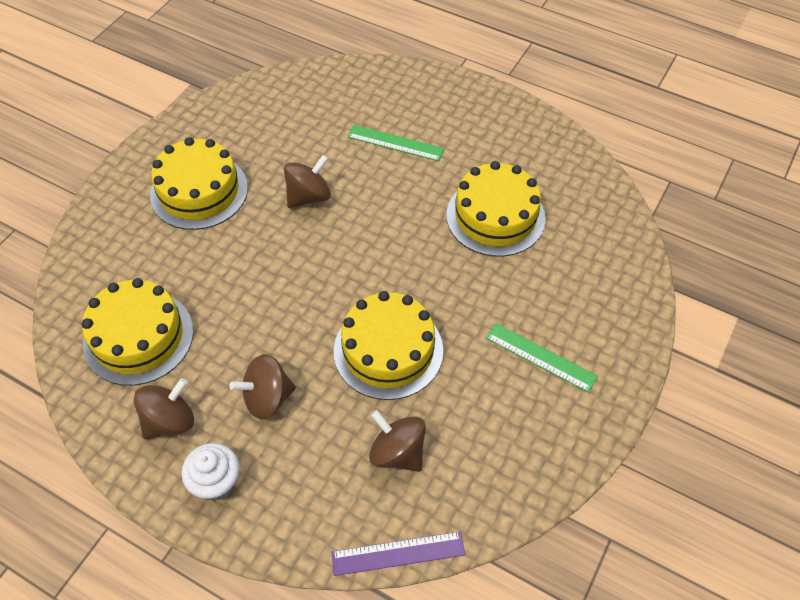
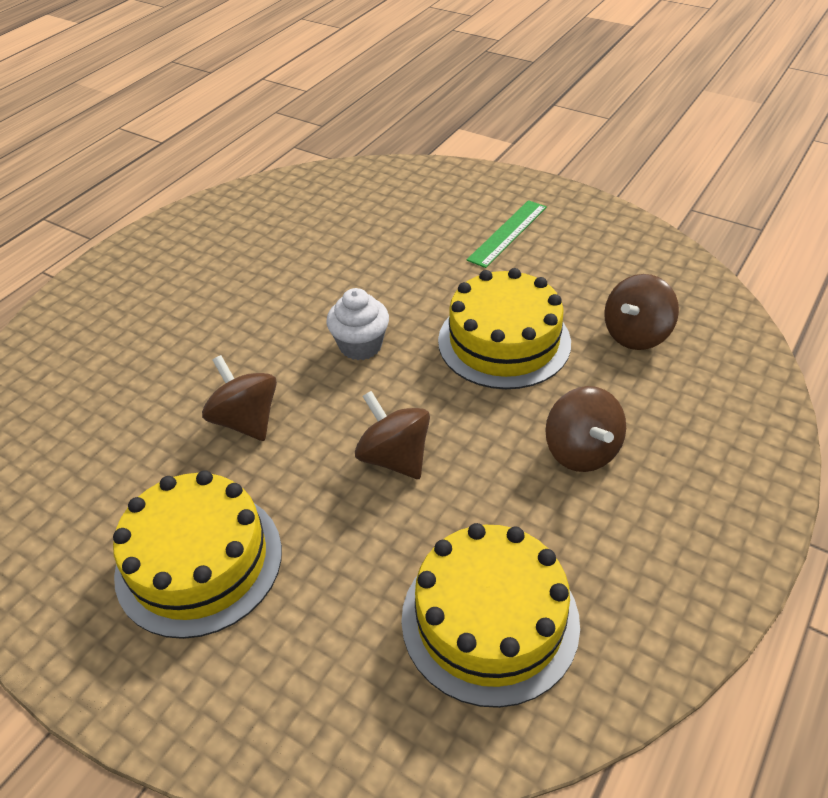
camera: 85 degrees left, 10 degrees down
brown spinning top [134,378,194,439] -> brown spinning top moved to [355,391,430,479]
white cupcake [181,443,239,501] -> white cupcake moved to [326,288,389,360]
purple ruler [331,532,465,576] -> none
green ruler [347,125,445,161] -> none
yellow cake [446,161,546,257] -> none

